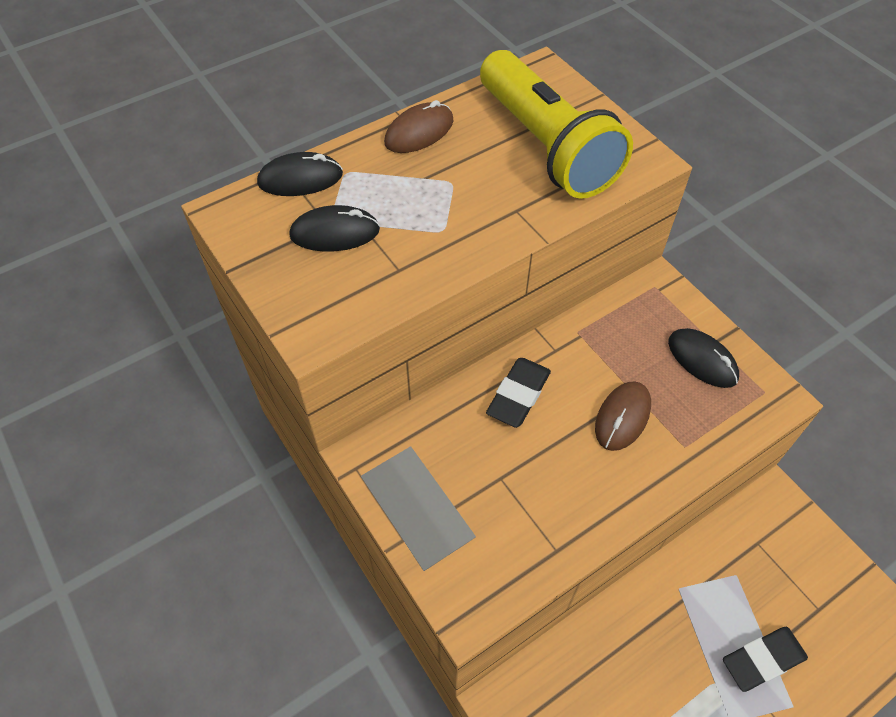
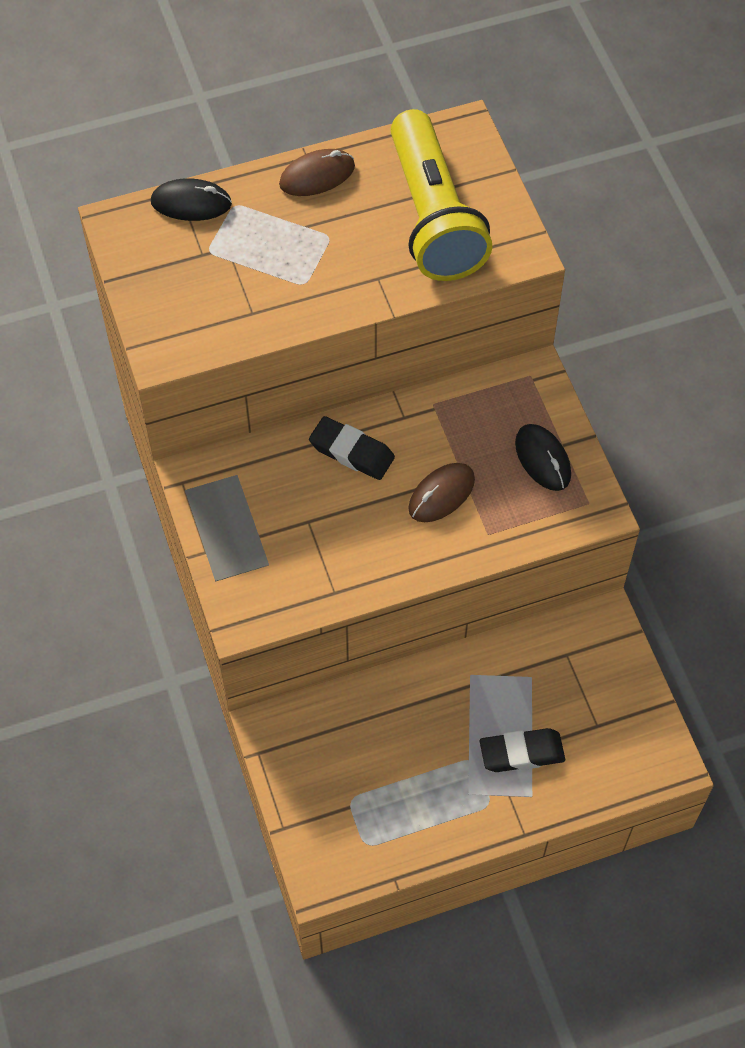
camera: 15 degrees right, 5 degrees up
black mouse [289,205,380,252] -> none
black eraser [486,358,551,428] -> black eraser turned 75 degrees clockwise [309,416,395,480]

